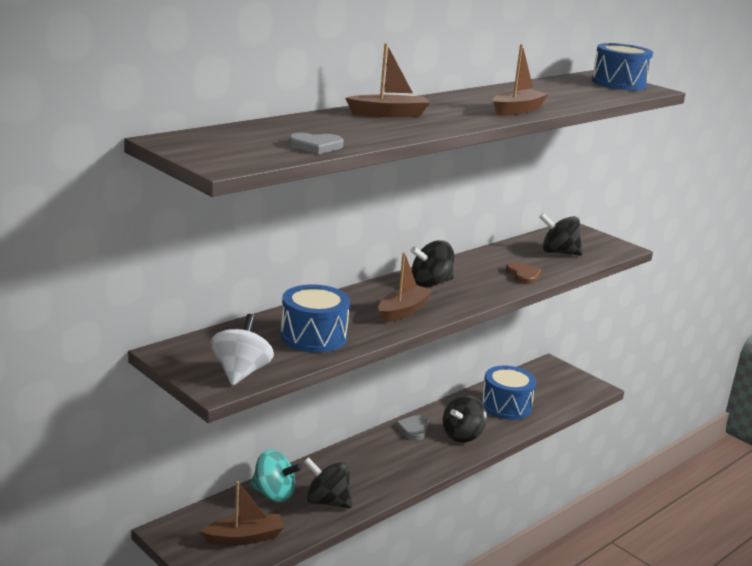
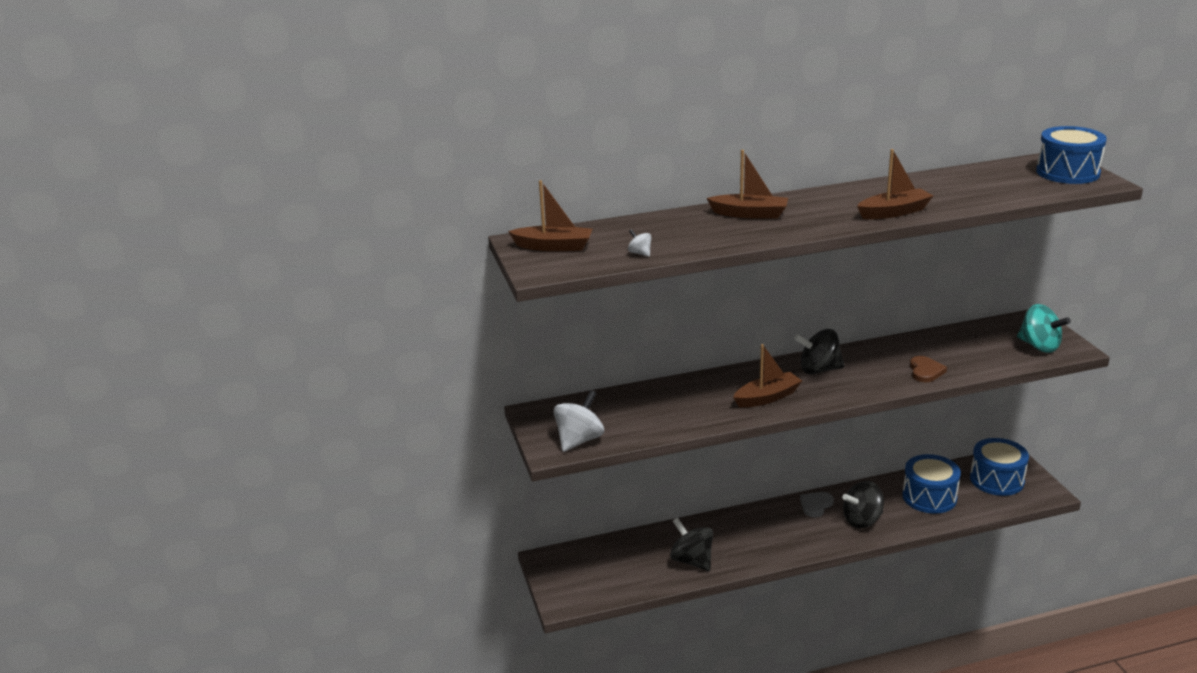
camera: 30 degrees right, 5 degrees up
brown boat [200,481,284,546] -> brown boat moved to [508,180,592,251]
turquoise spinning top [250,450,302,502] -> turquoise spinning top moved to [1017,304,1071,353]
blue drum [281,284,350,353] -> blue drum moved to [970,438,1029,496]
grey heart [289,133,344,154] -> white spinning top [628,229,652,257]
black spinning top [540,213,583,256] -> none

